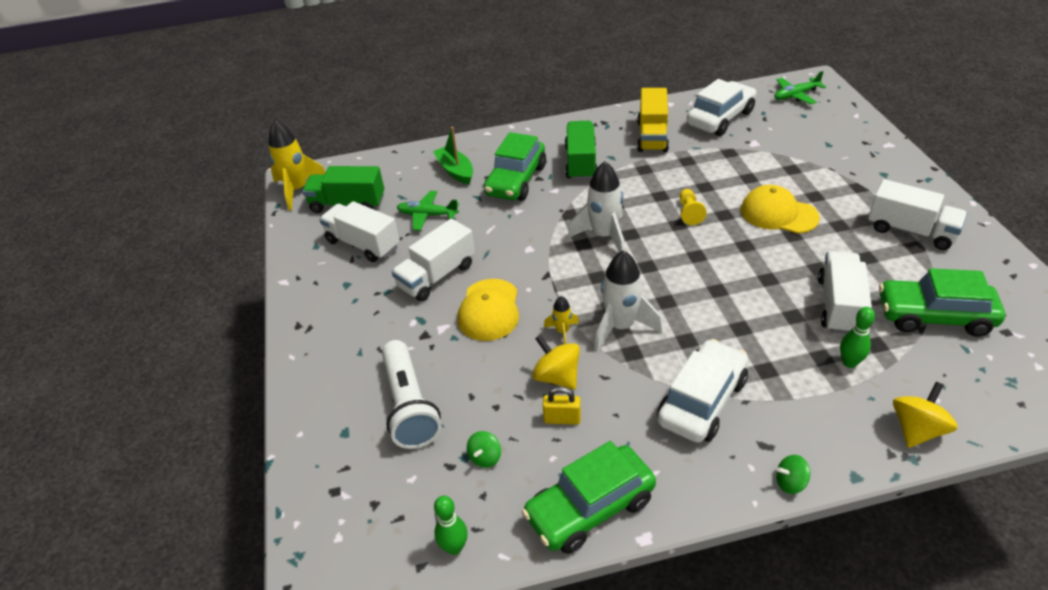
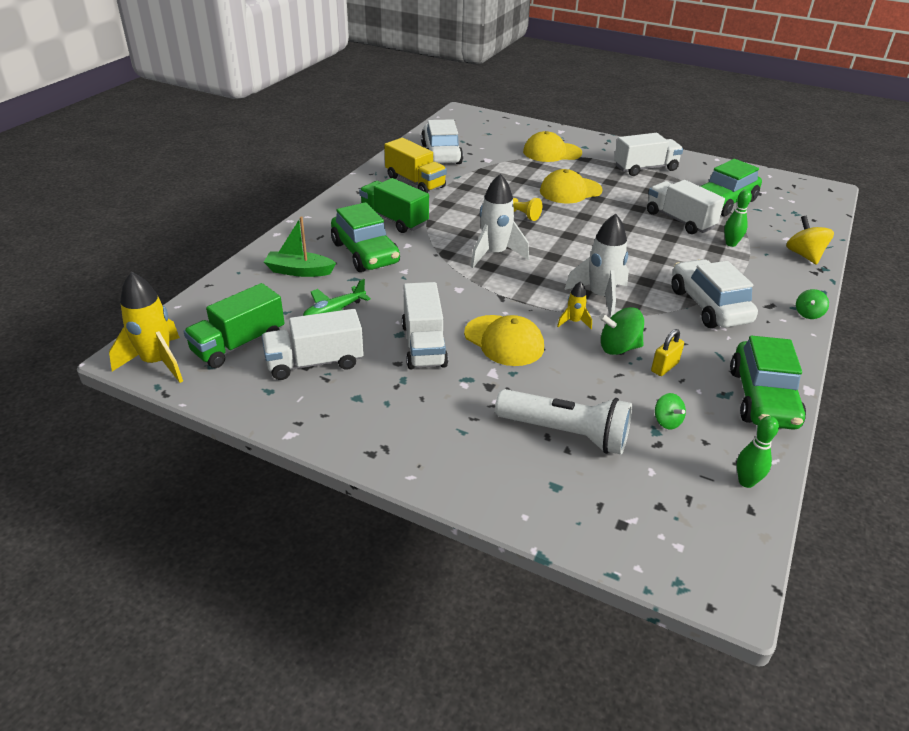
camera: 55 degrees left, 5 degrees down
yellow spinning top [532,335,580,390] -> green spinning top [599,307,644,355]
green plane [774,71,826,104] -> none
none -> yellow cap [523,131,582,162]

